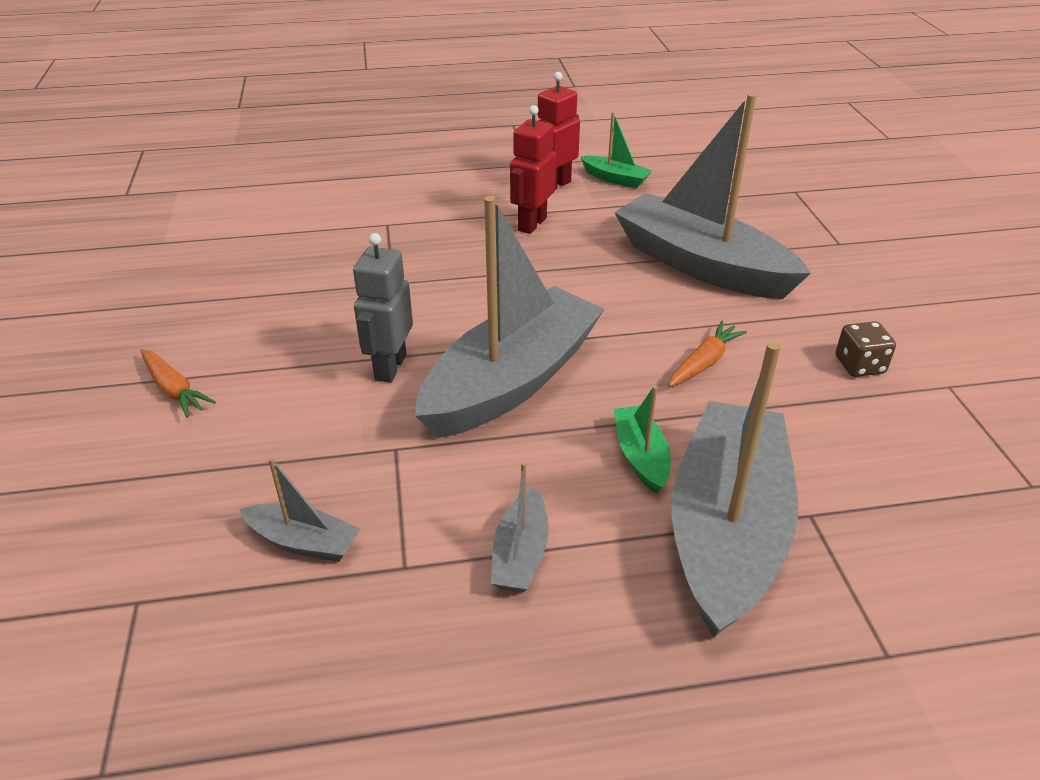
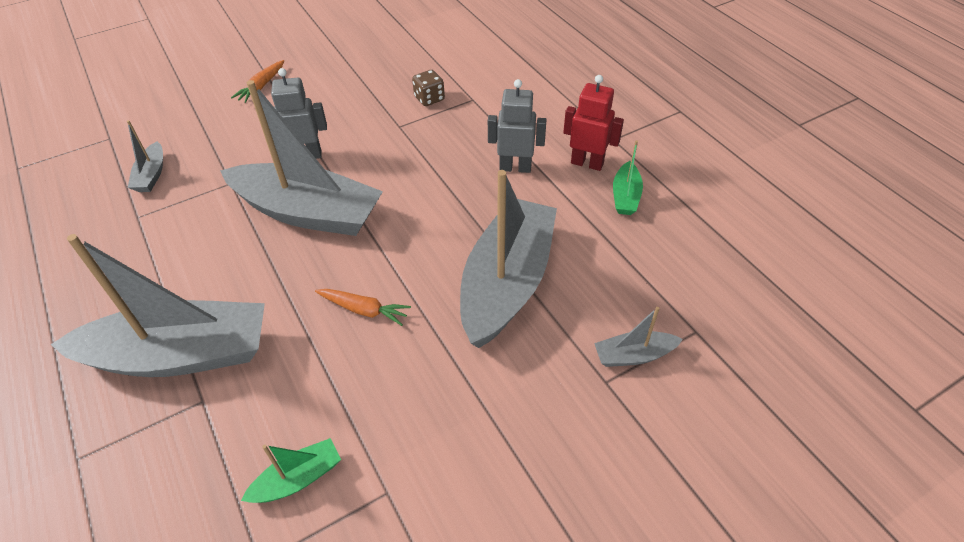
camera: 70 degrees right, 10 degrees up
grey boat [491,462,549,593] -> grey boat moved to [594,307,683,367]
red robot [510,105,556,234] -> grey robot [488,79,547,173]
green boat [613,385,671,494] -> green boat moved to [241,438,341,503]
brown dice [835,321,896,377] -> brown dice moved to [412,70,445,106]

